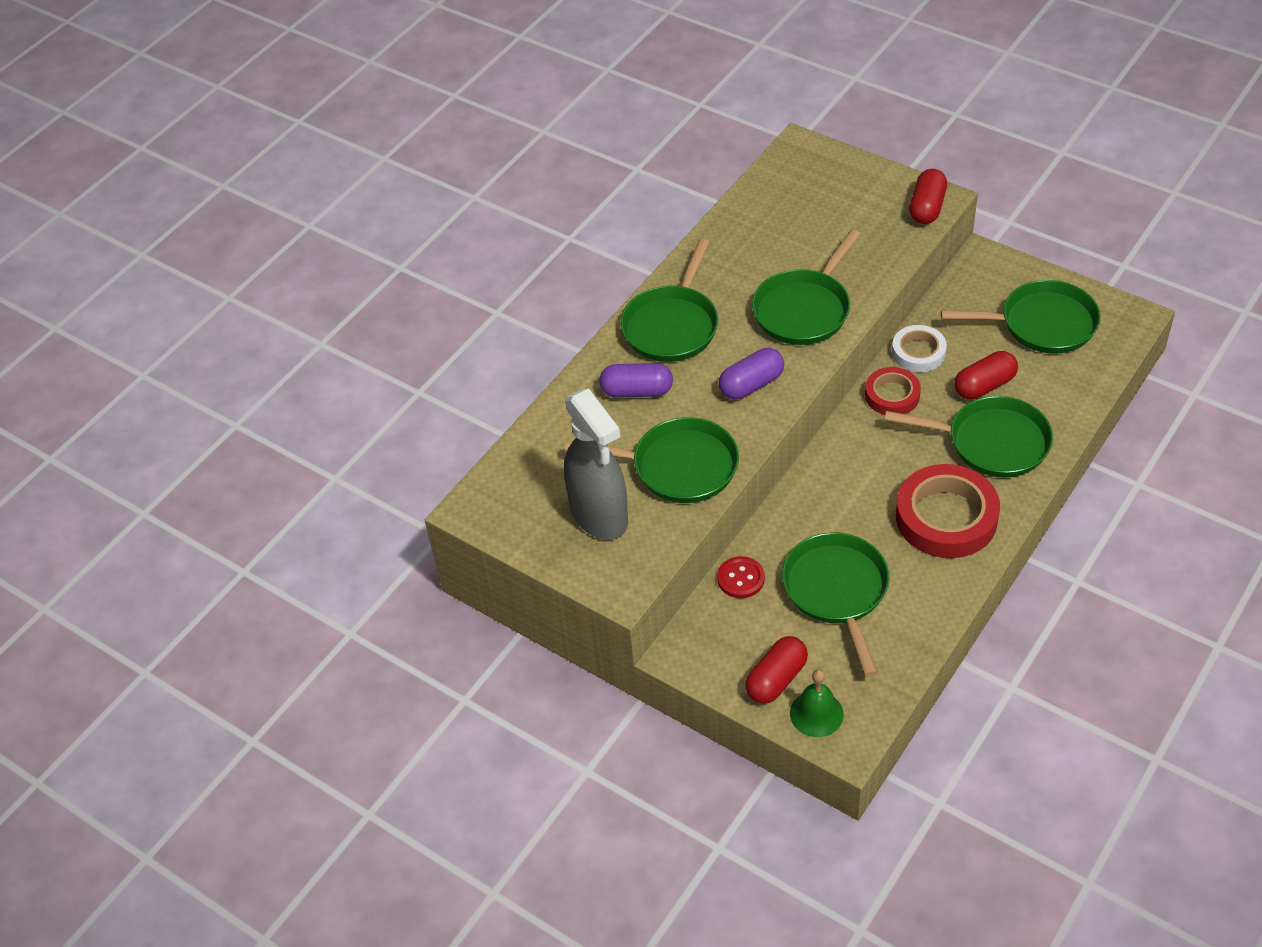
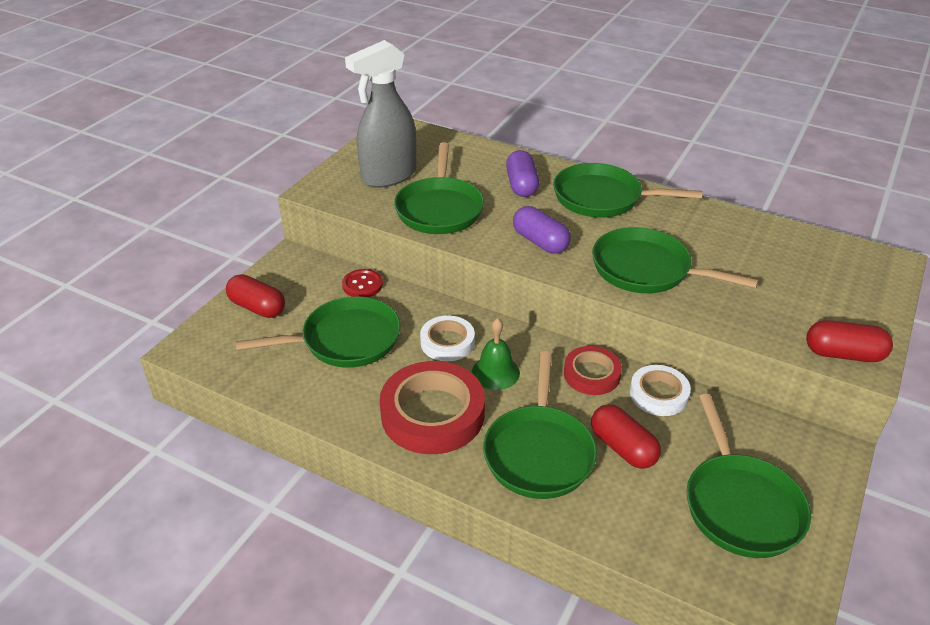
camera: 80 degrees right, 10 degrees down
green bell [790,669,844,737] -> green bell moved to [472,318,520,390]
none -> white tape [420,315,475,361]

